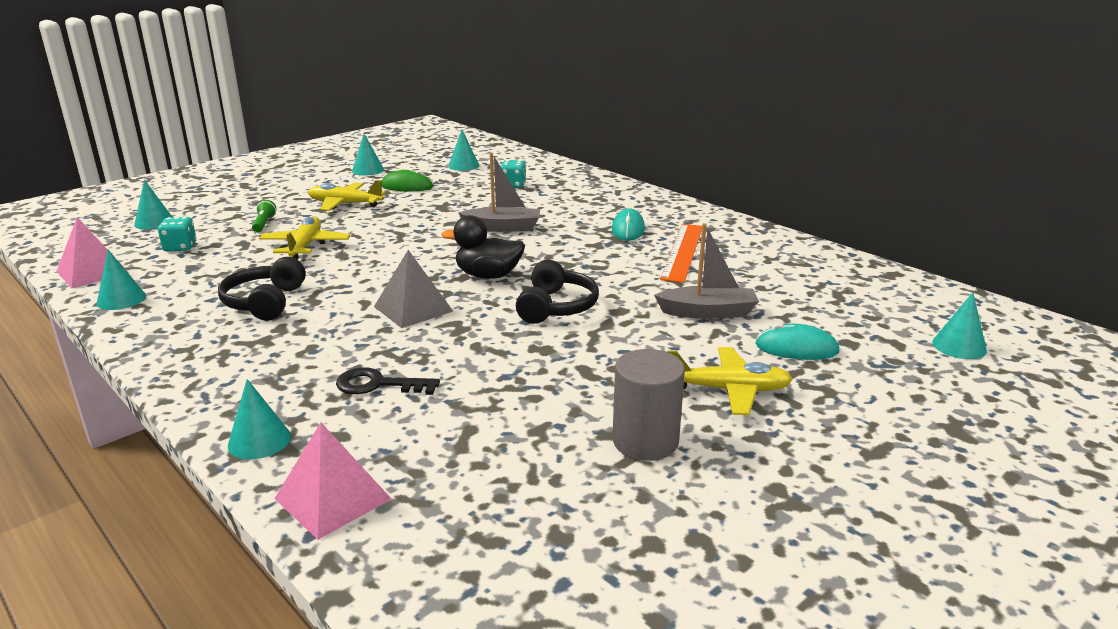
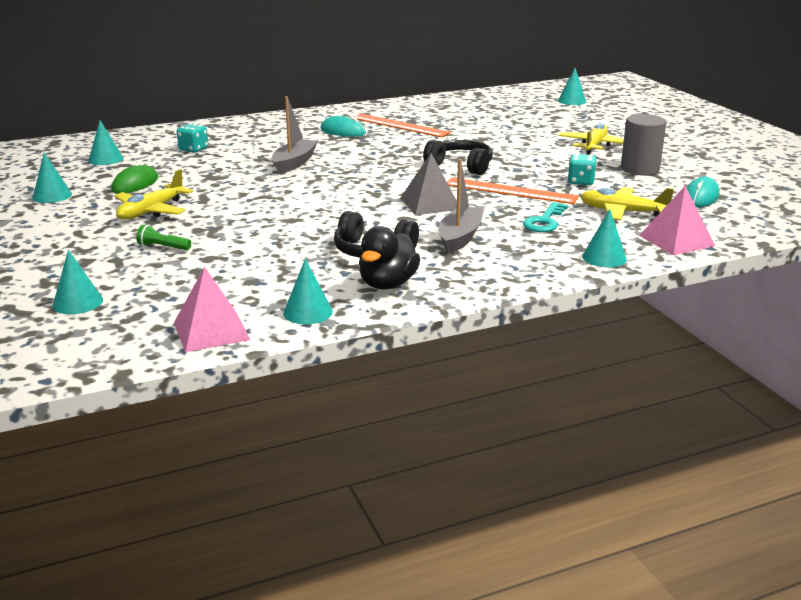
camera: 70 degrees left, 0 degrees up
turquoise dice [158,217,197,252] -> turquoise dice moved to [568,154,596,185]
yellow plane [259,216,351,260] -> yellow plane moved to [580,187,674,220]
black key [336,367,440,395] -> turquoise key [523,202,568,232]
black duck [441,215,525,279] -> black duck moved to [359,226,420,290]
grey boat [654,223,759,319] -> grey boat moved to [439,159,484,254]
turquoise mouse [756,323,839,360] -> turquoise mouse moved to [687,177,720,207]
none -> orange ruler [447,178,579,204]

